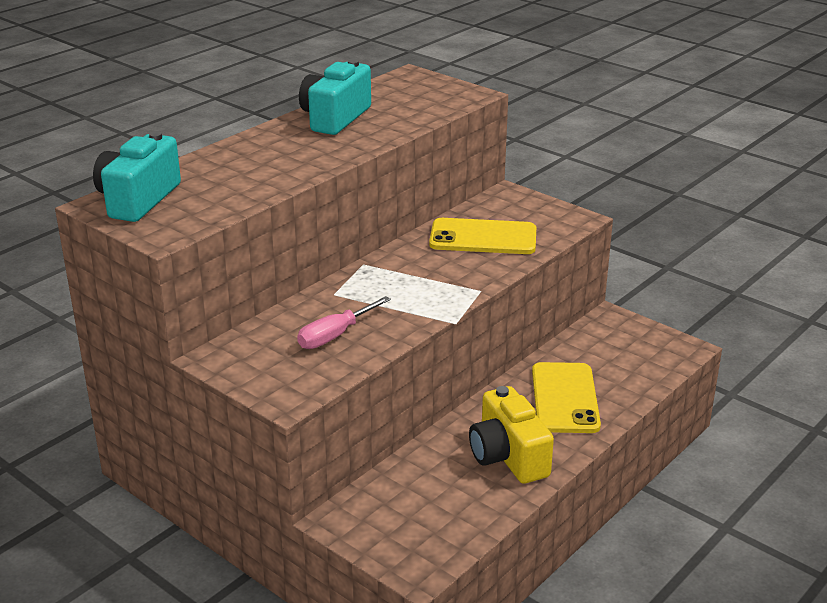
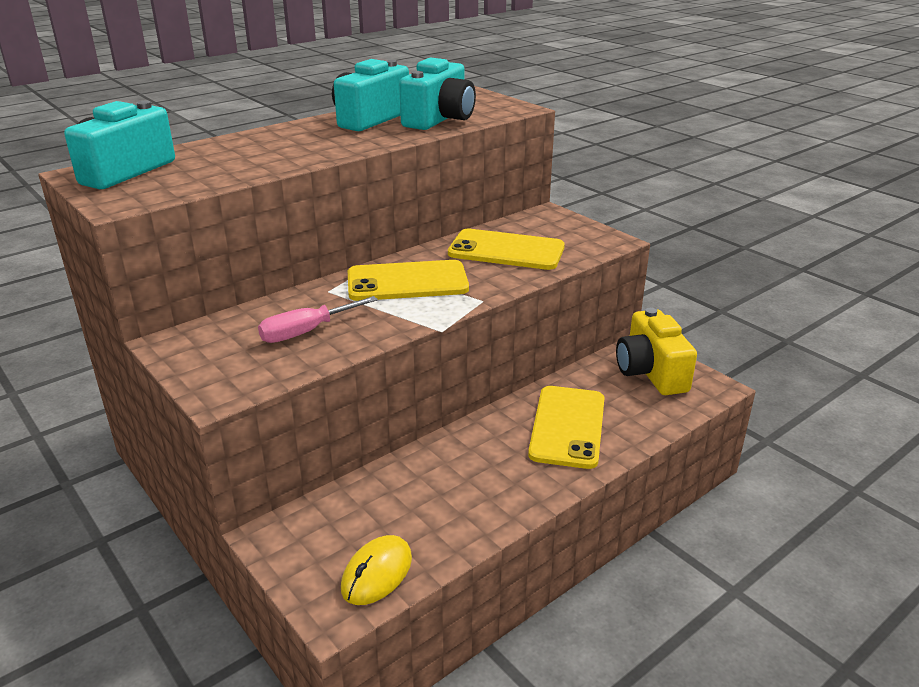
camera: 10 degrees right, 0 degrees up
yellow camera [469,386,554,484] -> yellow camera moved to [616,308,697,395]
none -> yellow mouse [341,535,412,605]
none -> yellow phone [348,260,469,301]
none -> turquoise camera [399,57,476,130]

